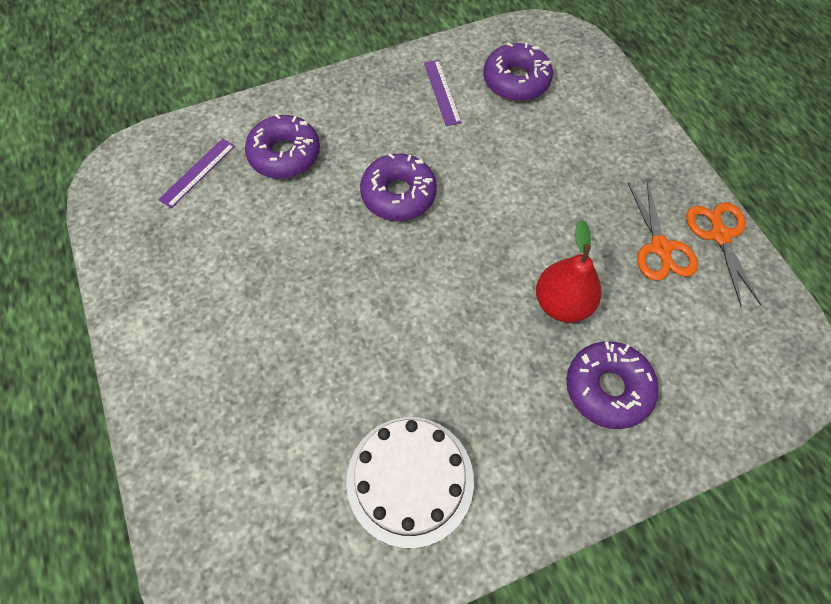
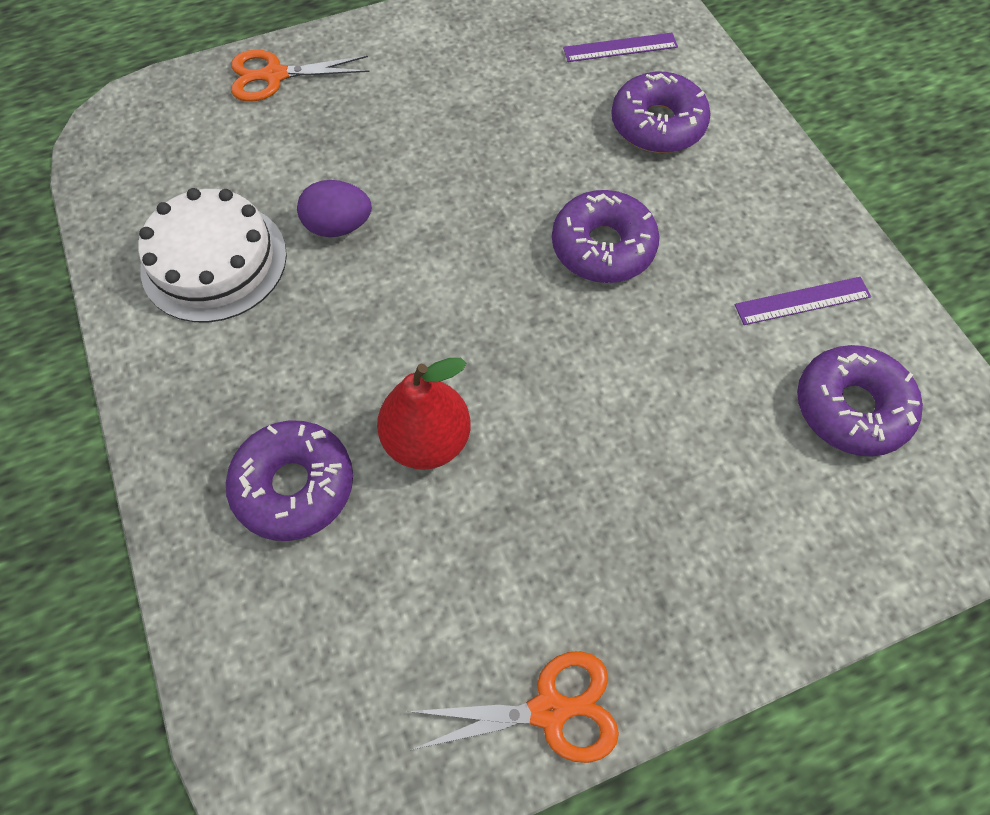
camera: 90 degrees right, 0 degrees up
purple ruler [158,138,235,208] -> purple ruler turned 45 degrees counterclockwise [563,33,678,62]
orange scissors [628,180,698,281] -> orange scissors moved to [231,50,370,102]
none -> purple egg [297,180,372,237]

